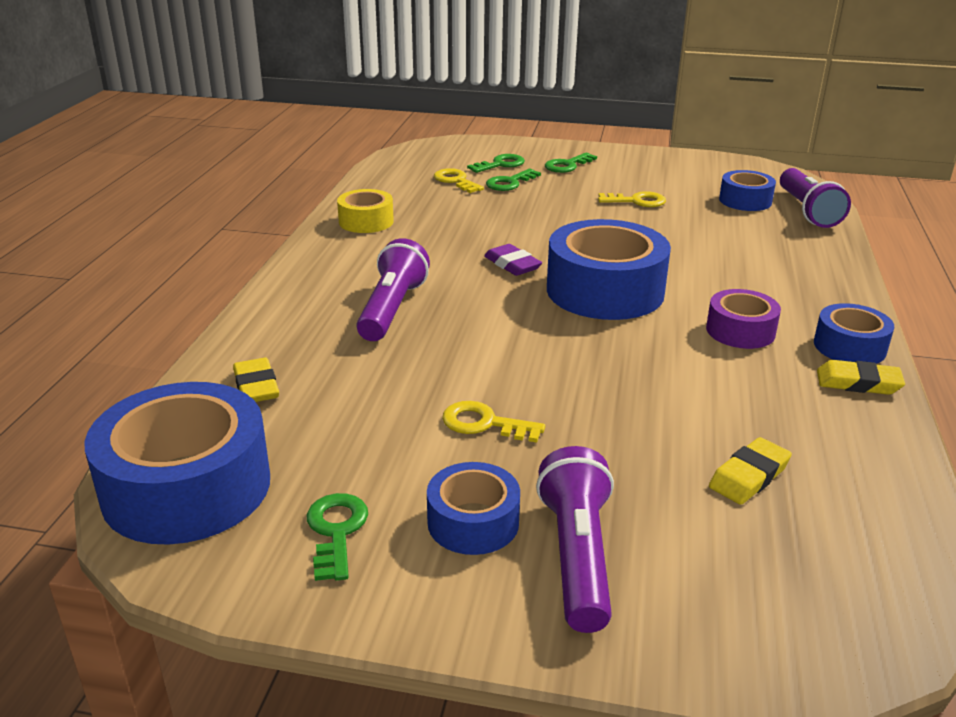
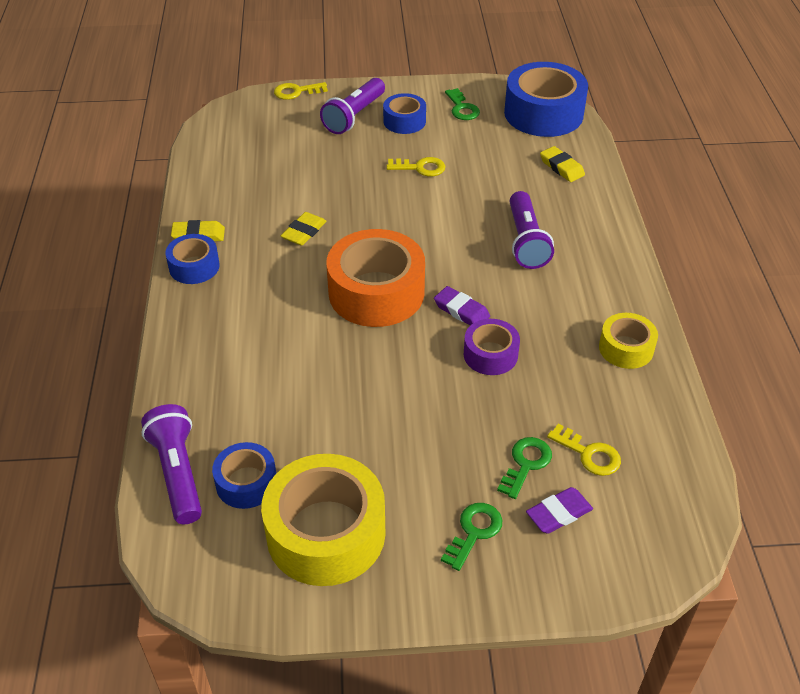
camera: 165 degrees right, 15 degrees up
green key [467,154,525,173] -> purple eraser [526,487,593,534]
purple flashlight [536,446,614,633] -> purple flashlight turned 45 degrees clockwise [320,78,385,134]
blue tape [547,219,671,320] -> orange tape [326,229,425,327]
yellow key [598,191,666,207] -> yellow key moved to [274,82,328,100]
purple tape [706,289,781,349] -> purple tape moved to [464,319,520,375]
yellow eraser [709,437,792,505] -> yellow eraser moved to [281,212,327,246]
none -> yellow tape [261,454,385,586]

